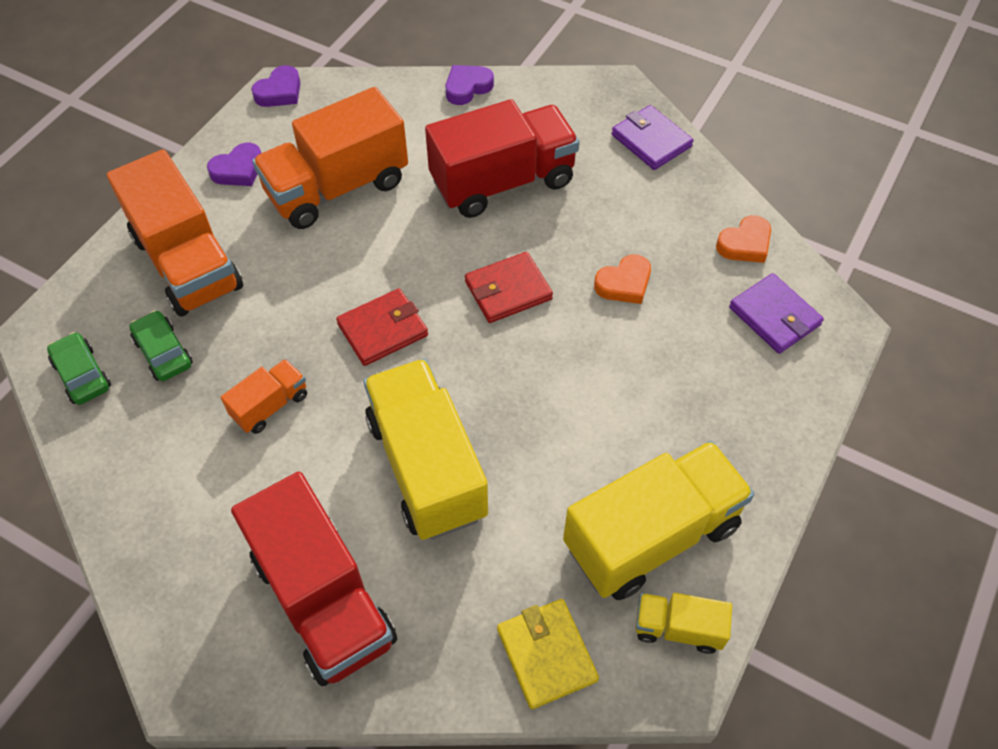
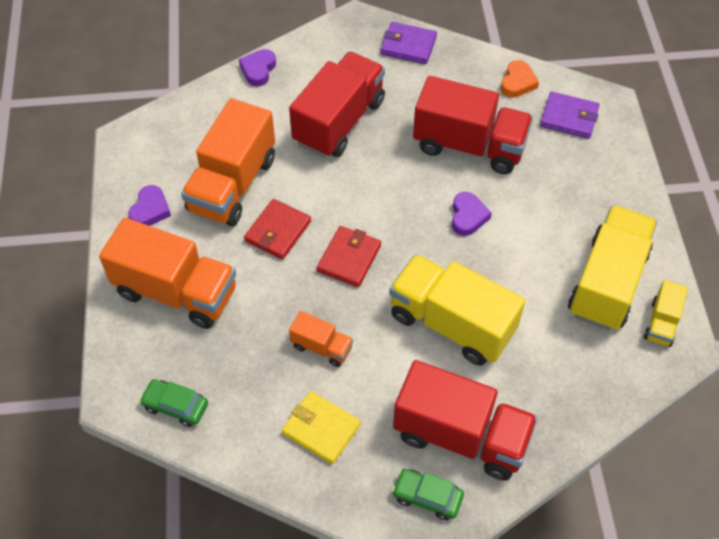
camera: 35 degrees left, 0 degrees up
green car [129,310,193,381] -> green car moved to [392,469,464,521]
orange truck [221,359,307,434] -> orange truck turned 105 degrees clockwise [289,311,353,367]
purple heart [251,65,300,107] -> purple heart moved to [452,192,492,236]
red wallet [465,252,553,323] -> red wallet moved to [244,199,311,260]
yellow wallet [497,599,599,709] -> yellow wallet moved to [282,391,361,464]
orange heart [594,254,651,304] -> red truck [413,76,533,174]
yellow truck [635,593,732,654] -> yellow truck turned 45 degrees counterclockwise [644,280,688,347]

